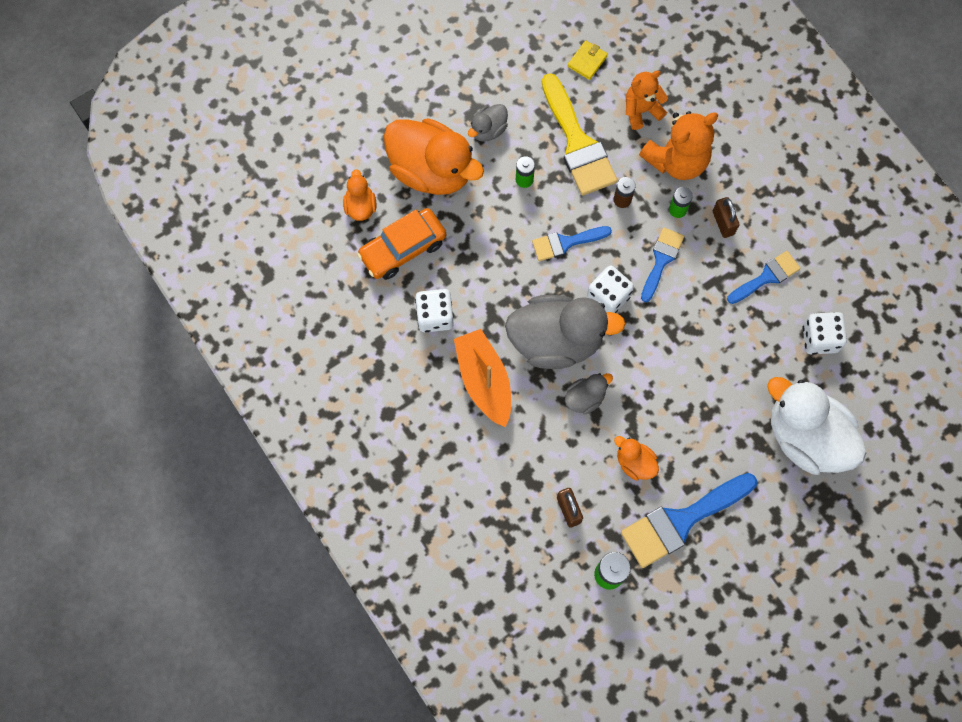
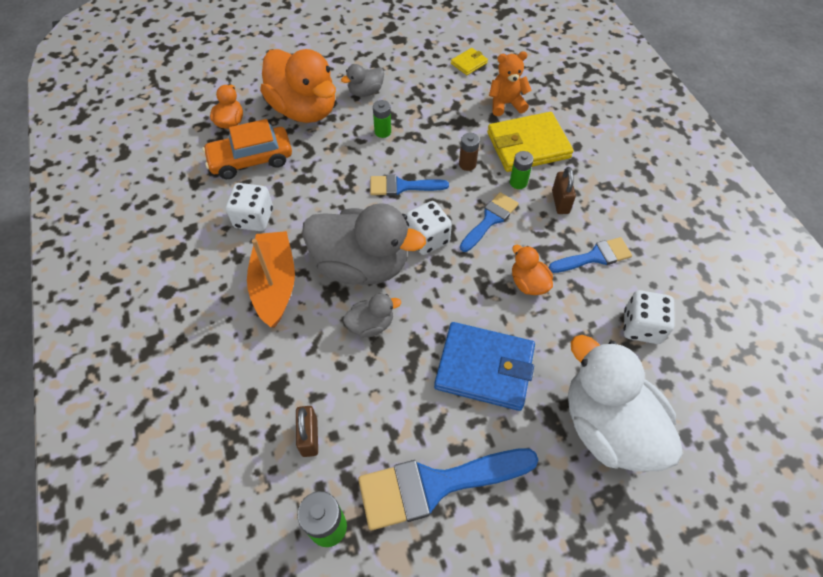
camera: 15 degrees right, 15 degrees down
yellow brush [542,73,618,196] -> none
orange duck [614,436,659,481] -> orange duck moved to [512,245,553,295]
orange teddy bear [639,111,718,180] -> yellow wallet [487,112,574,172]
none -> blue wallet [434,322,535,411]

